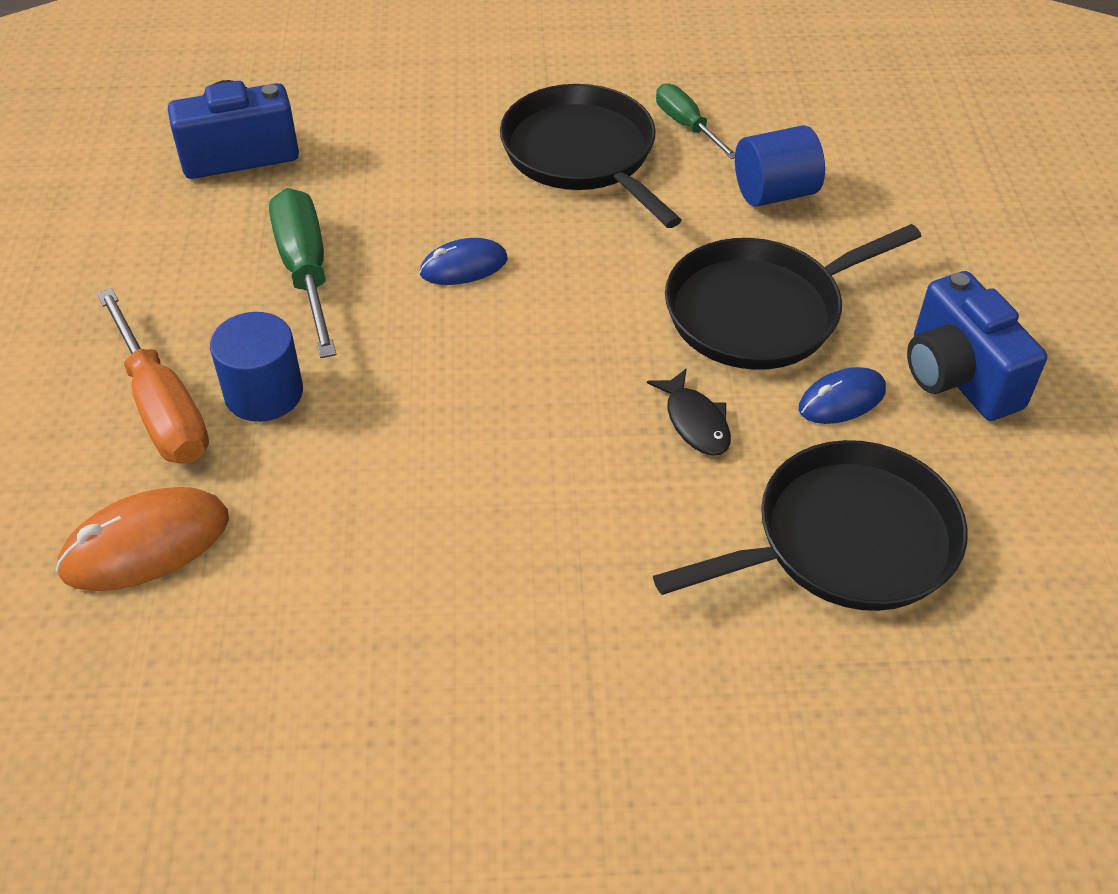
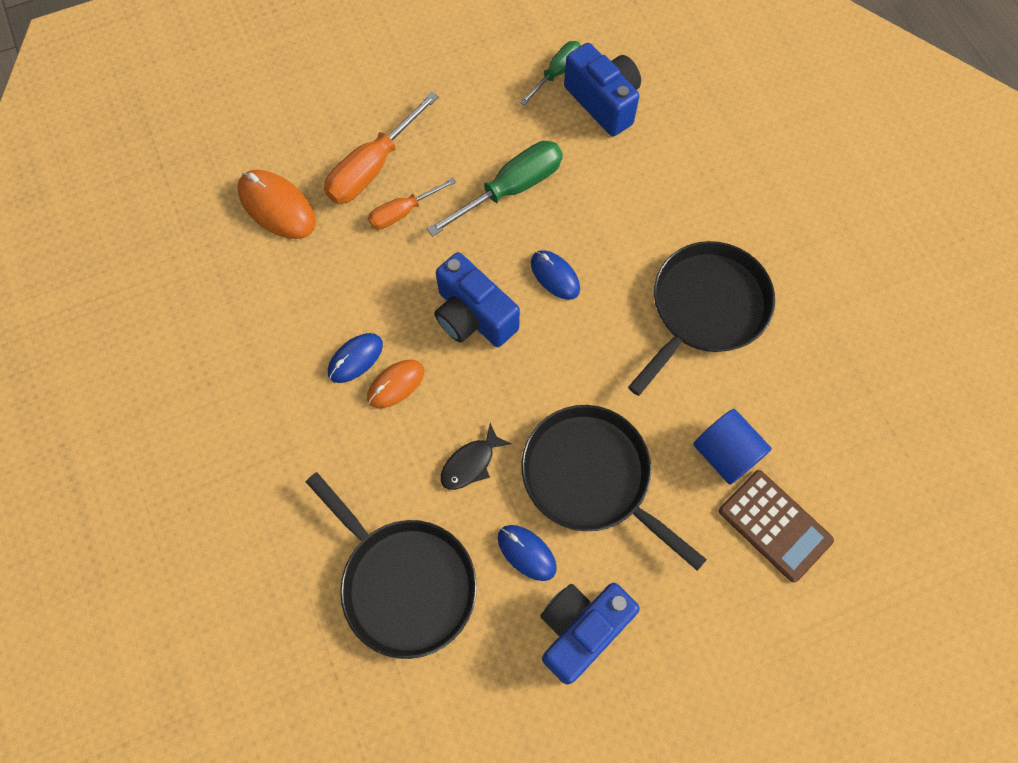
camera: 70 degrees right, 20 degrees up
blue cylinder [210,312,303,422] -> orange screwdriver [368,178,456,229]
green screwdriver [656,83,735,159] -> green screwdriver moved to [520,41,581,105]
none -> blue mouse [328,333,383,383]
none -> orange mouse [367,360,424,408]
none -> blue camera [434,252,520,347]
none -> brown calculator [719,470,834,582]

